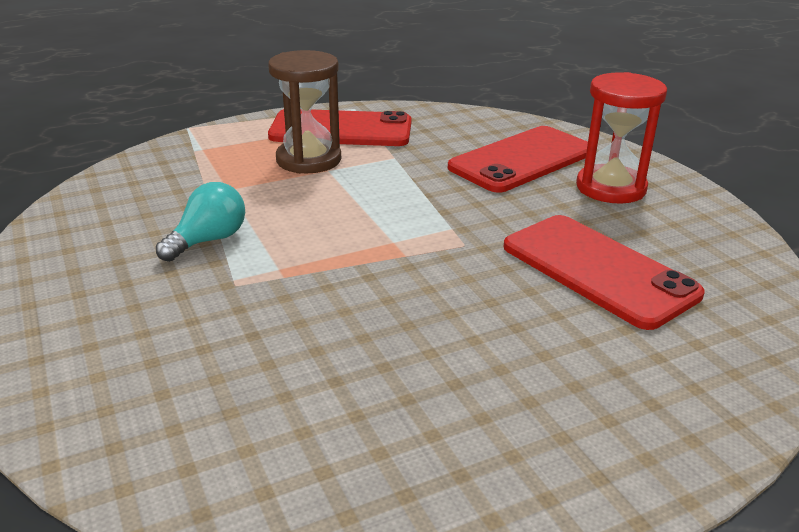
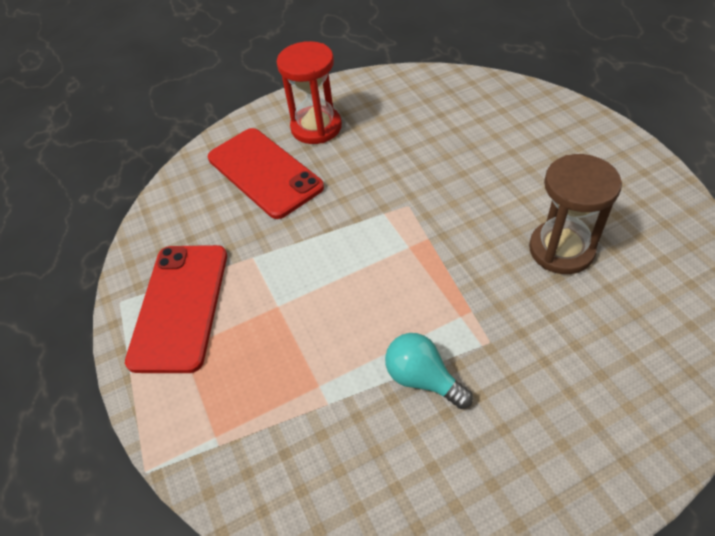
camera: 85 degrees left, 20 degrees up
brown hourglass [268,50,341,174] -> brown hourglass moved to [529,154,622,274]
red phone [504,215,705,330] -> none

